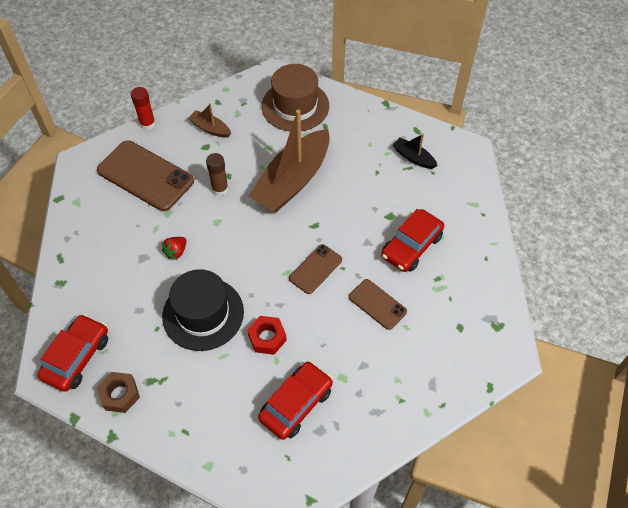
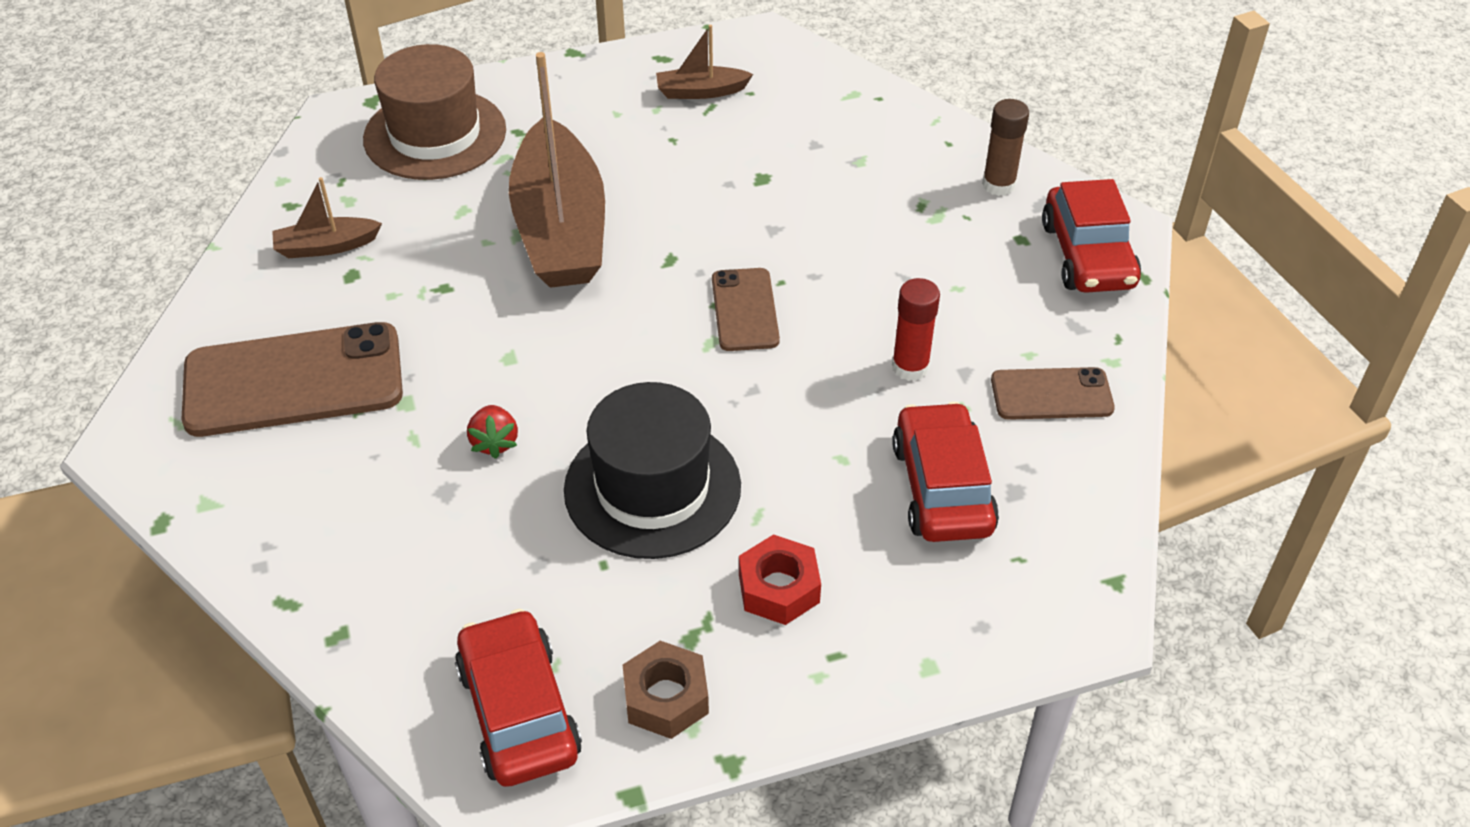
camera: 45 degrees left, 10 degrees down
red glue stick [131,87,156,130] -> red glue stick moved to [892,278,940,381]
brown glue stick [206,153,228,196] -> brown glue stick moved to [982,99,1029,196]
red nut [247,316,287,355] -> red nut moved to [739,534,821,625]
brown phone [349,279,407,330] -> brown phone moved to [991,367,1115,420]
red car [381,209,444,272] -> red car moved to [1042,179,1141,293]
black boat [393,133,438,169] -> brown boat [656,25,753,99]

